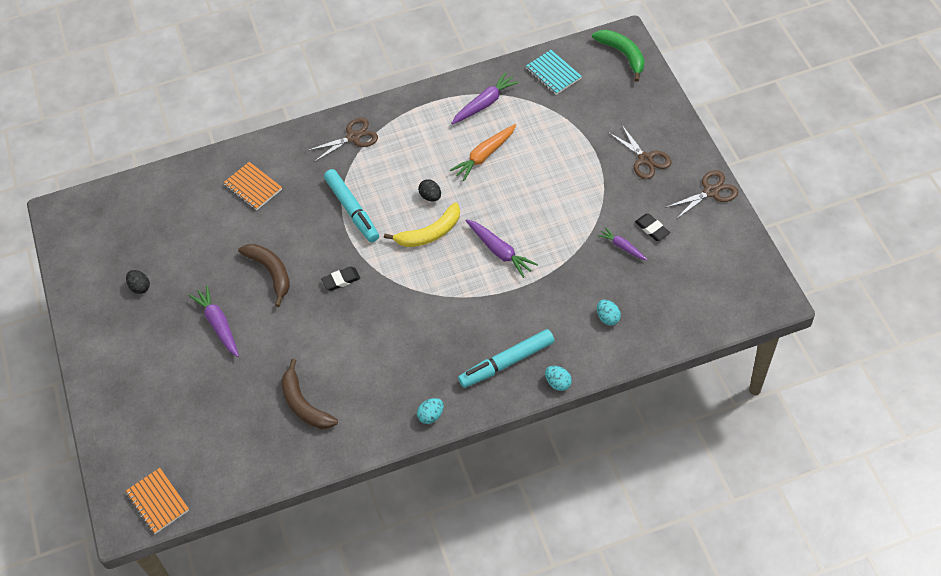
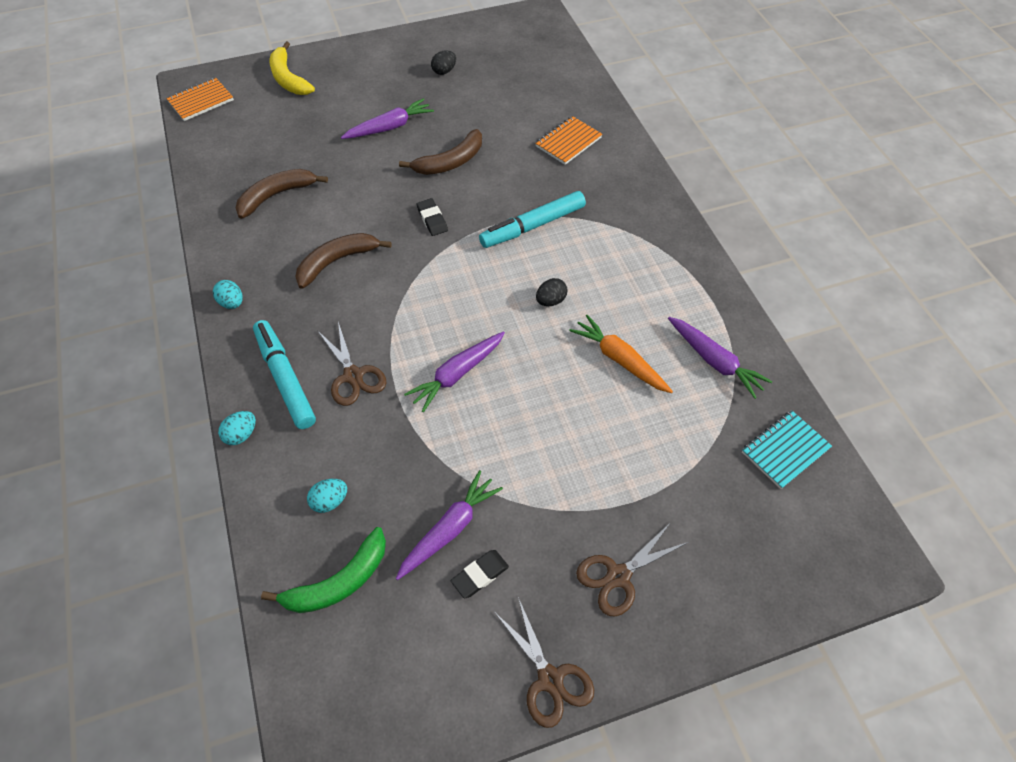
camera: 85 degrees right, 0 degrees up
brown scissors [306,118,378,163] -> brown scissors moved to [317,322,386,406]
yellow banana [384,203,460,247] -> yellow banana moved to [270,41,315,95]
green banana [592,30,645,82] -> green banana moved to [261,527,386,613]
purple carrot [598,227,648,260] -> purple carrot [396,470,503,580], size x1.60
none -> brown banana [295,233,392,289]

